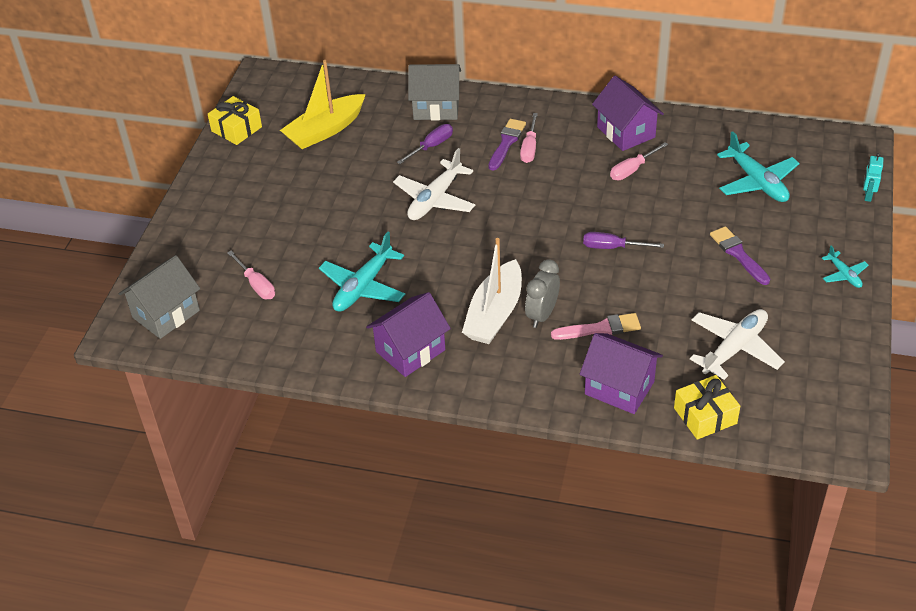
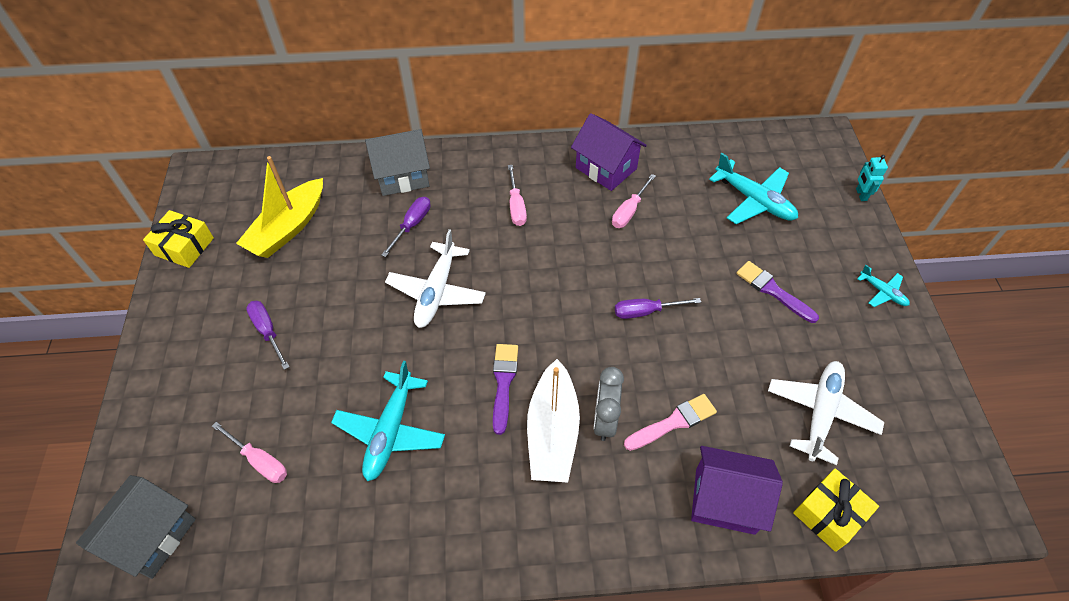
camera: 20 degrees left, 10 degrees up
purple house [366,292,451,377] -> none
purple brush [488,119,526,171] -> purple brush moved to [493,344,518,435]
none -> purple screwdriver [246,301,289,370]

